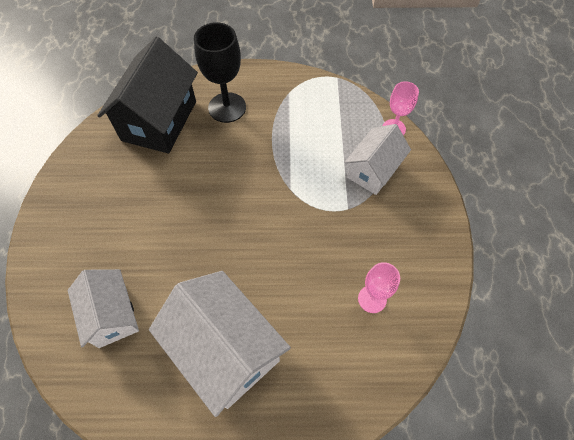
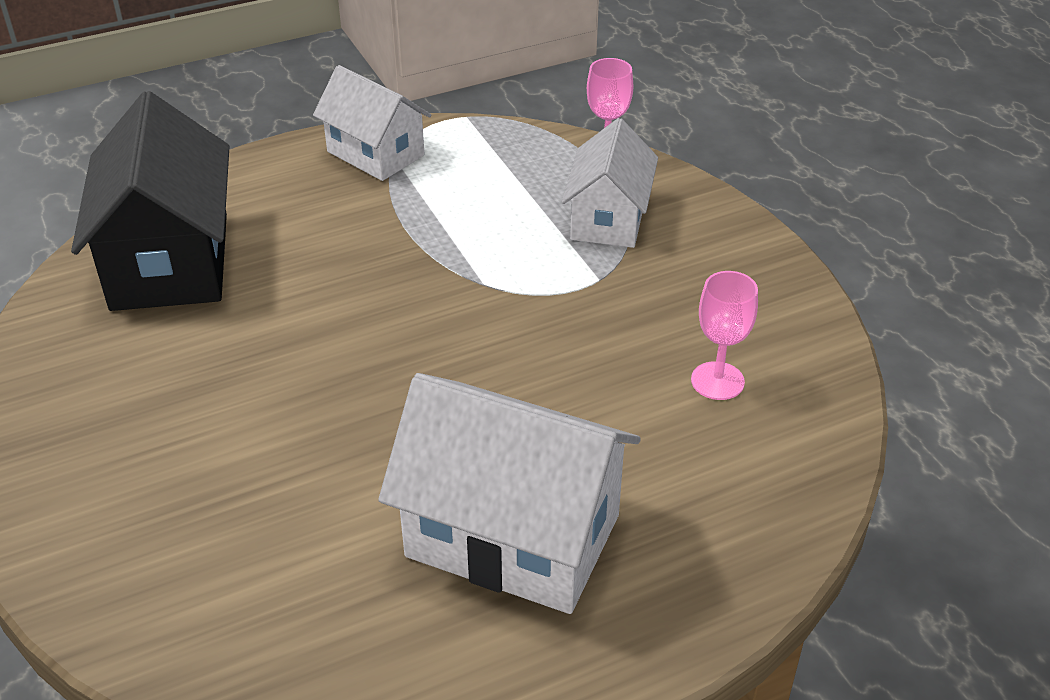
camera: 25 degrees left, 20 degrees down
white house [68,269,139,348] -> white house moved to [313,65,431,181]
black goblet [194,22,246,123] -> none

